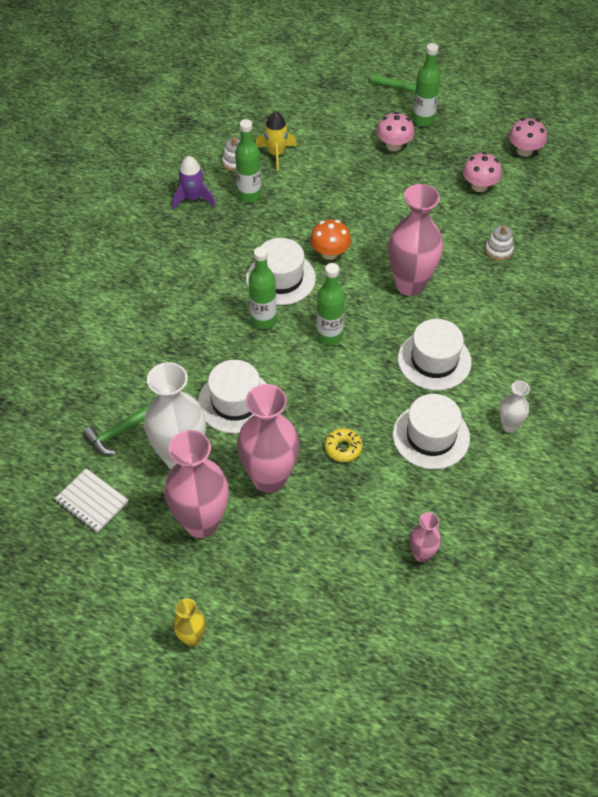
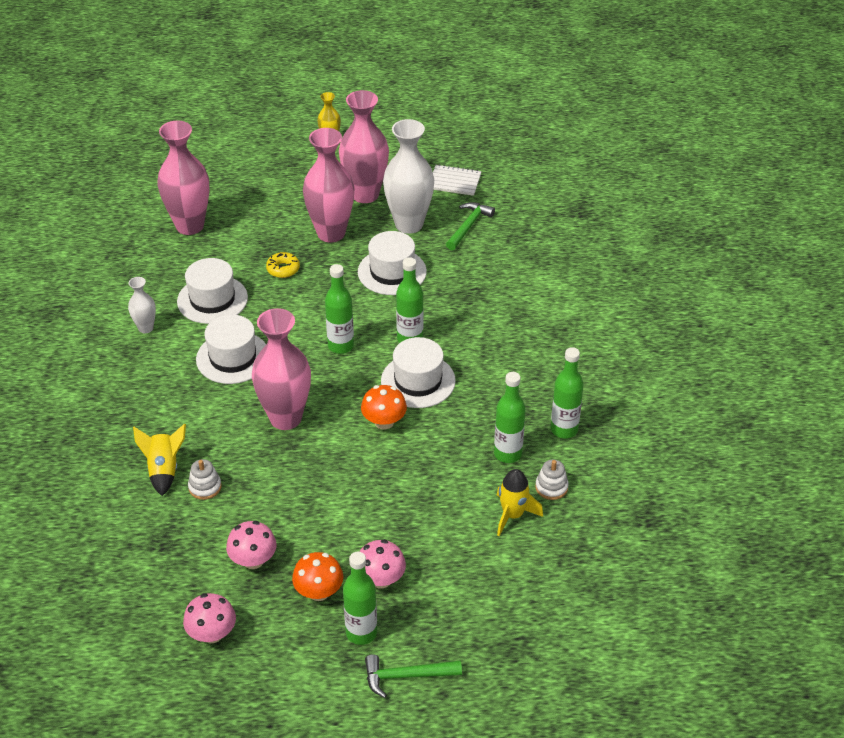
camera: 155 degrees right, 10 degrees down
purple rocket [172,156,216,209] -> green bottle [551,347,584,439]
pink vase [410,512,441,562] -> pink vase [157,121,210,235], size x2.03
none -> yellow rocket [133,423,186,496]
none -> orange mushroom [292,552,343,601]

